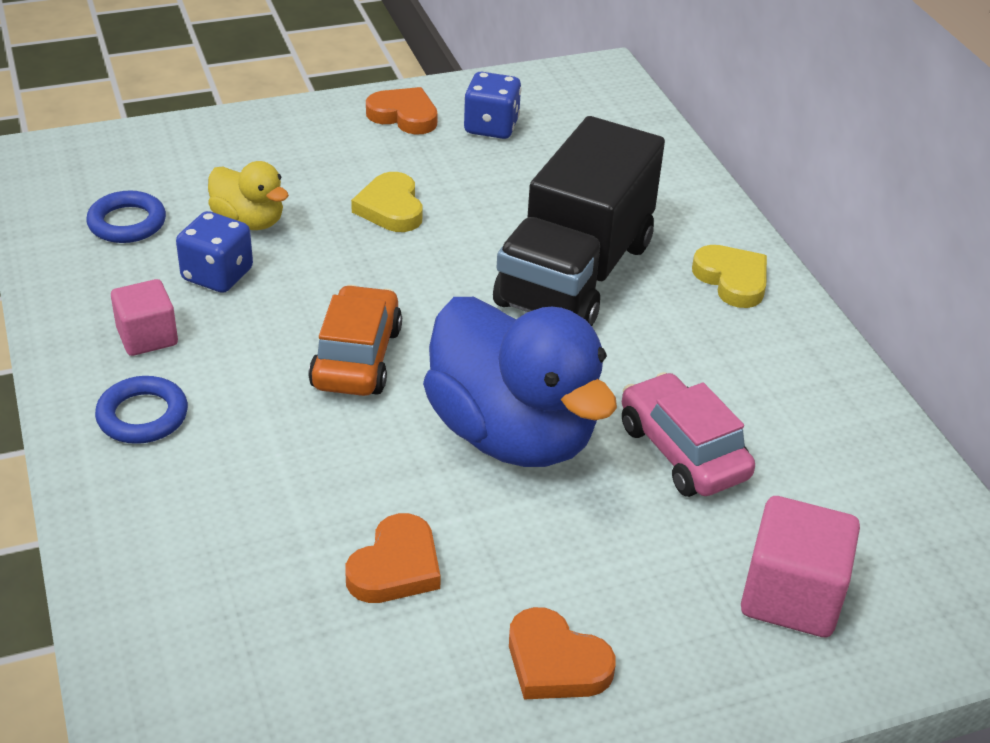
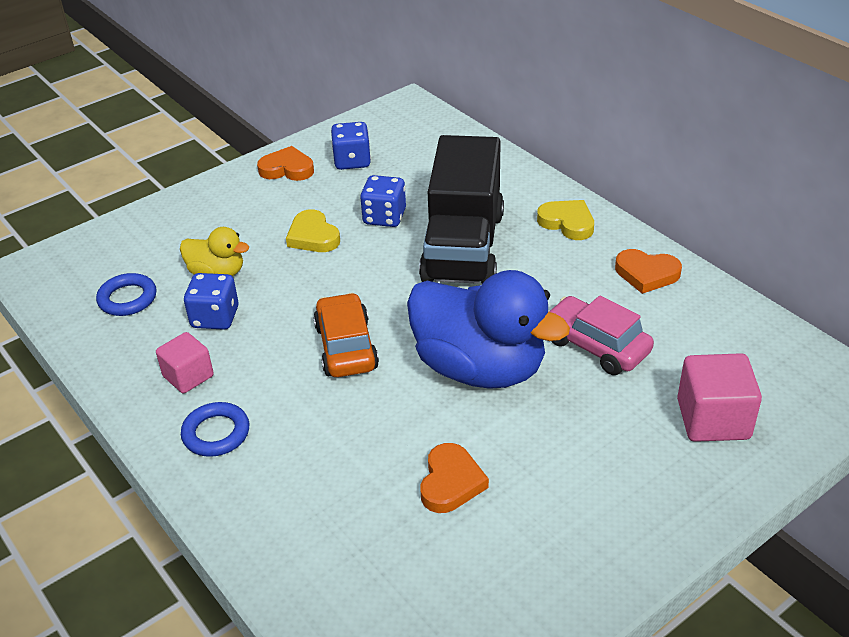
camera: 15 degrees left, 0 degrees up
orange heart [509,607,616,700] -> orange heart moved to [615,249,682,294]
none -> blue dice [360,175,406,227]

